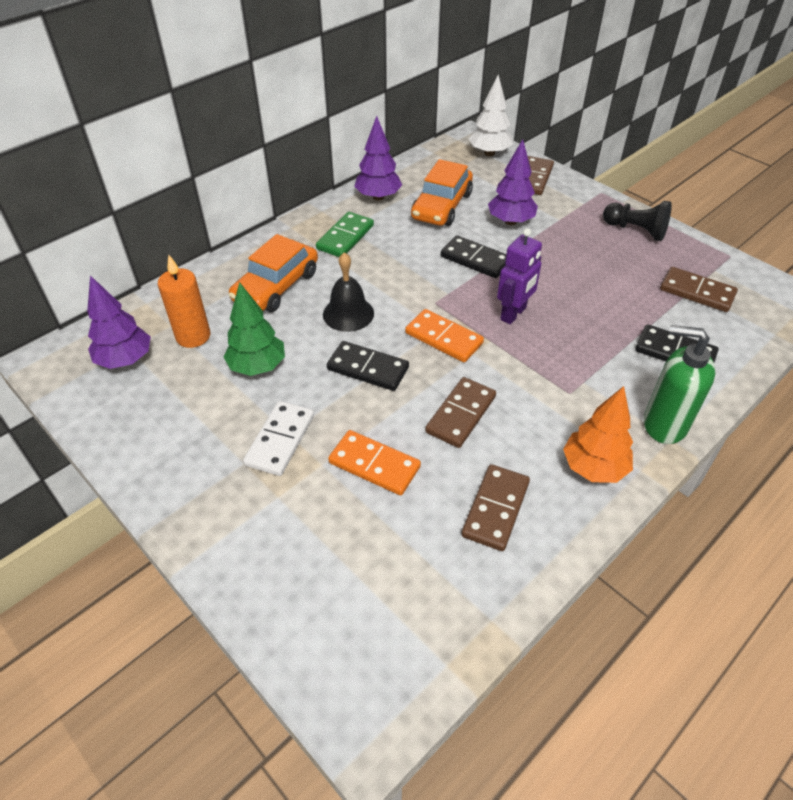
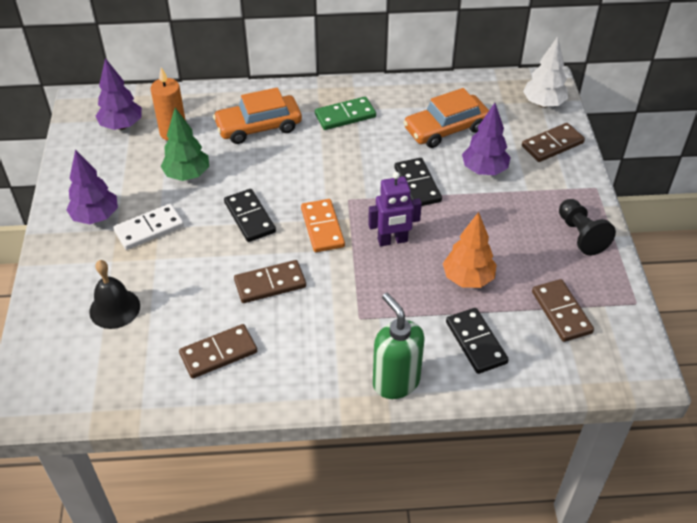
camera: 40 degrees right, 0 degrees up
black bell [323,252,374,332] -> black bell moved to [89,260,140,329]
orange domino [328,430,421,495] -> none
purple tree [354,116,402,201] -> purple tree moved to [66,149,118,224]
orange tree [563,386,633,483] -> orange tree moved to [443,212,497,288]

